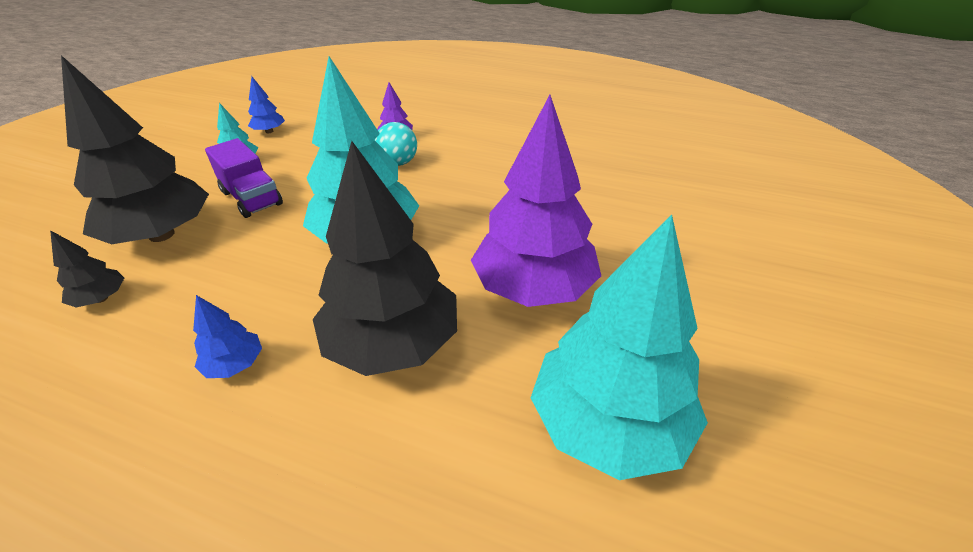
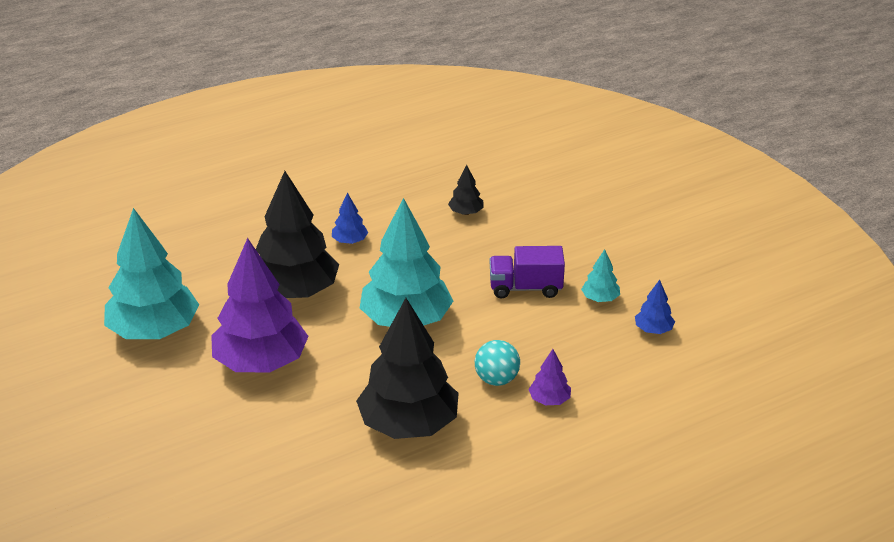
camera: 130 degrees right, 5 degrees down
black tree [61,55,209,244] -> black tree moved to [356,298,459,439]

